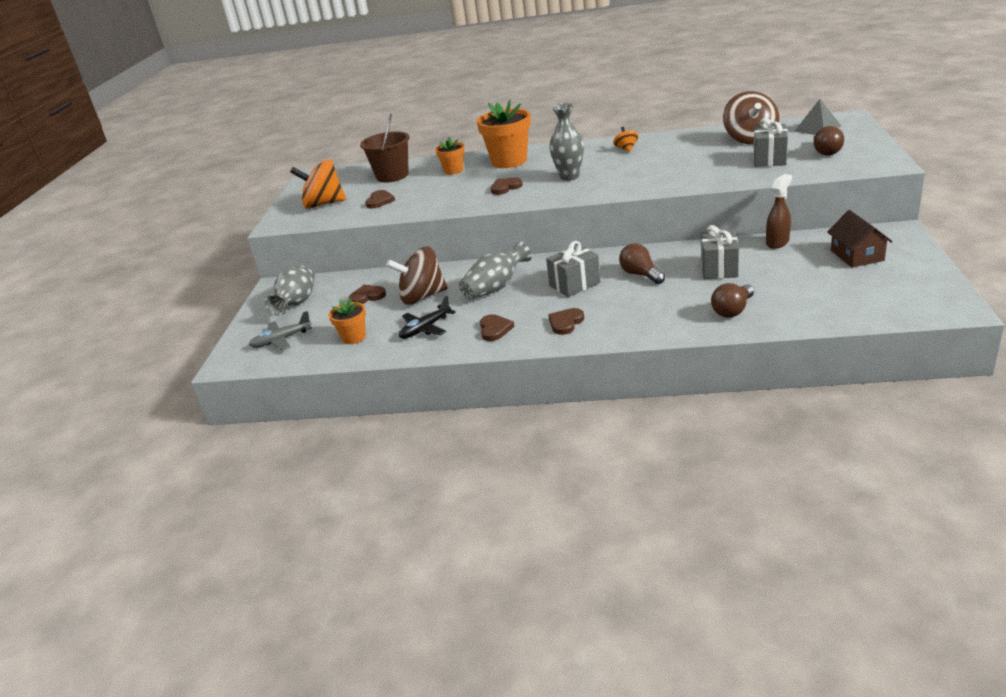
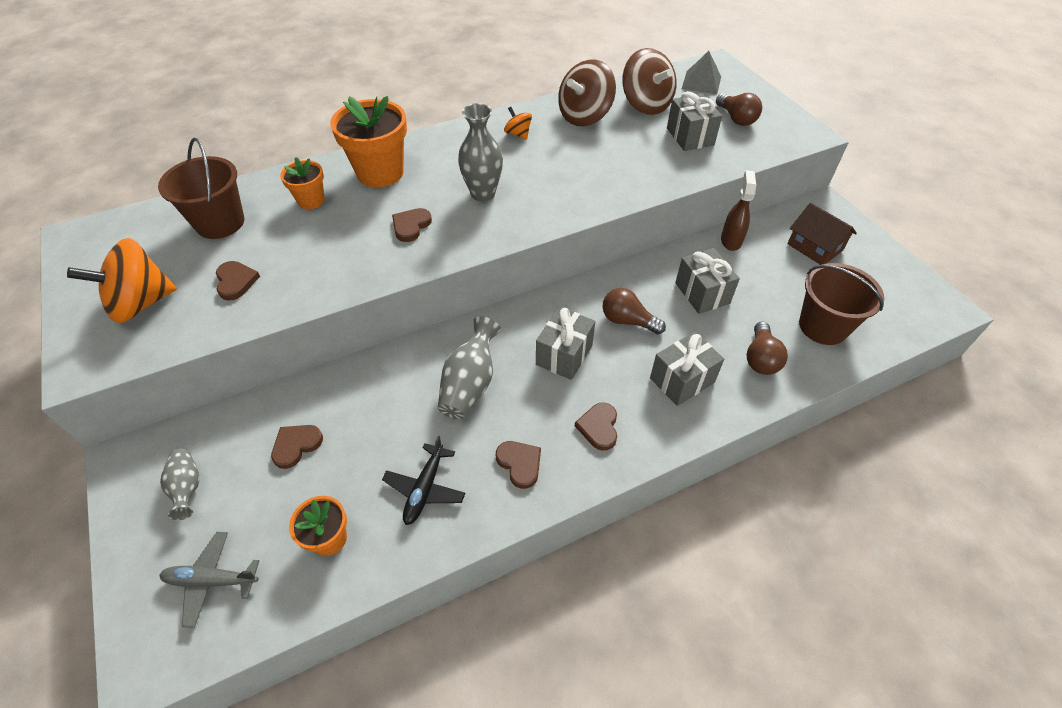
camera: 35 degrees left, 20 degrees up
grey plane [249,311,312,350] -> grey plane turned 60 degrees clockwise [159,532,260,628]
grey vase [265,265,315,316] -> grey vase [160,449,200,520], size x0.62
brown spinning top [386,246,448,305] -> brown spinning top moved to [558,60,616,126]
none -> grey gift [650,332,724,406]
none -> brown bucket [799,263,885,345]

